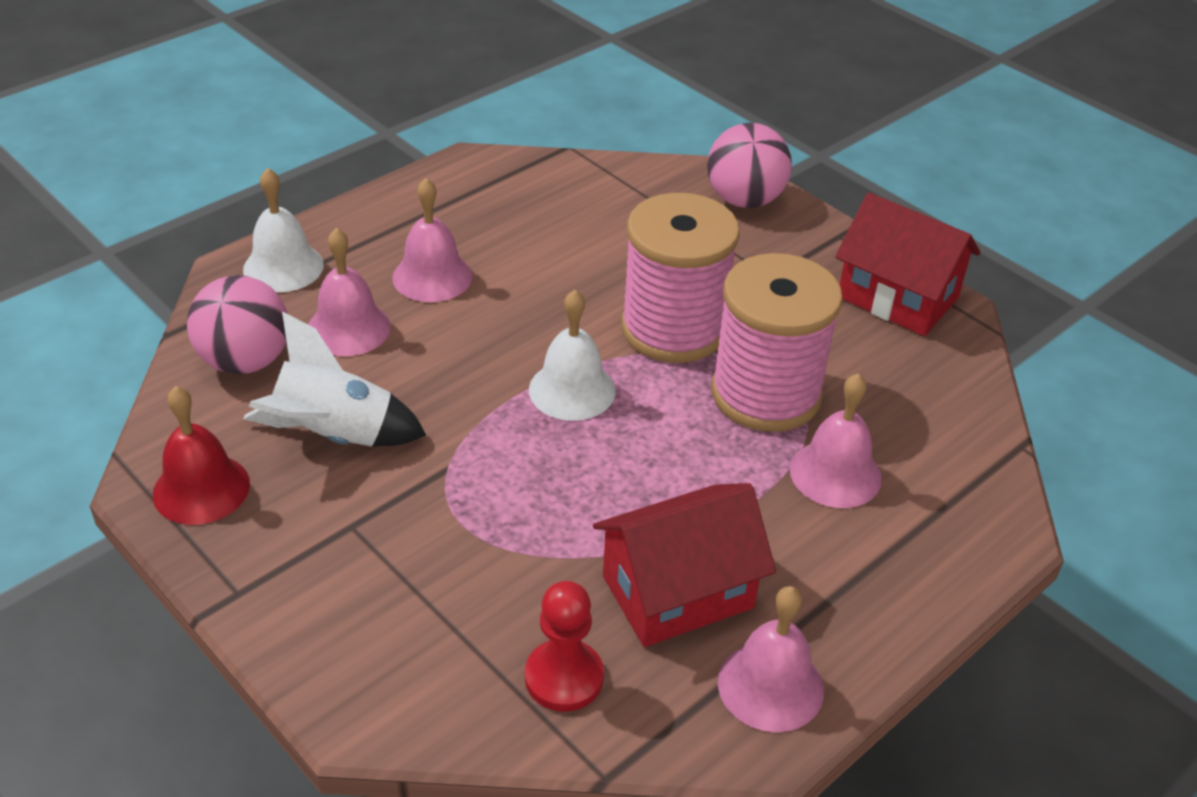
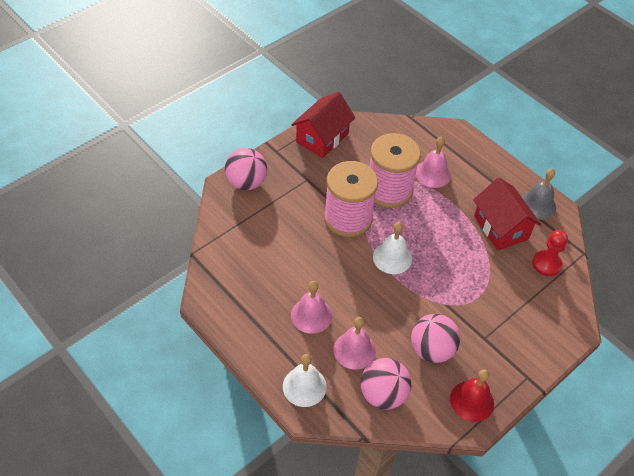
camera: 90 degrees left, 10 degrees up
white rocket [244,312,426,447] -> pink ball [411,314,460,363]
pink bell [718,586,824,732] -> grey bell [521,169,556,220]

